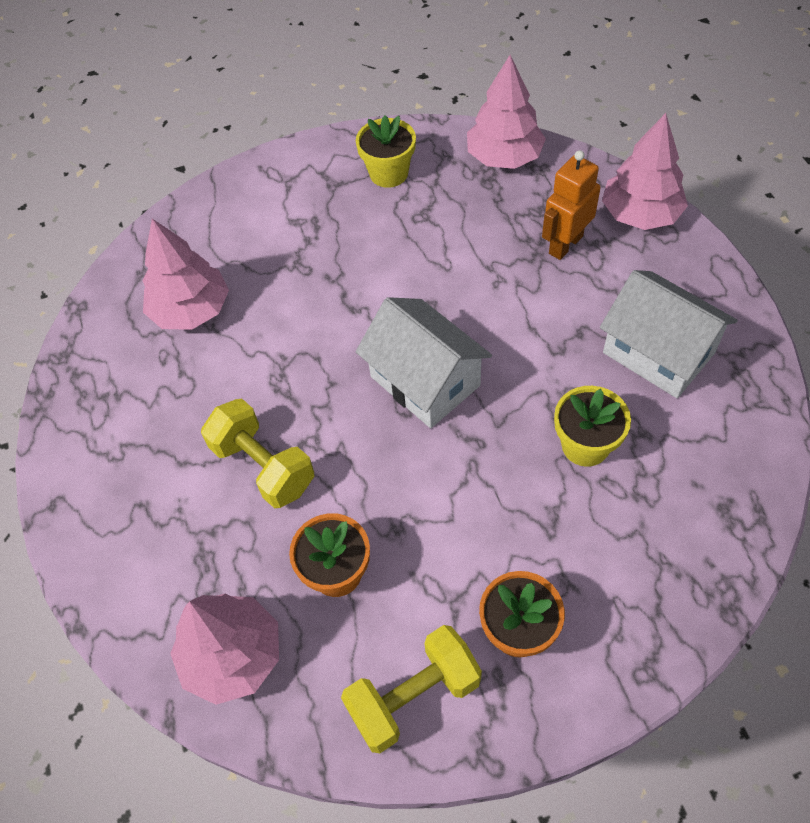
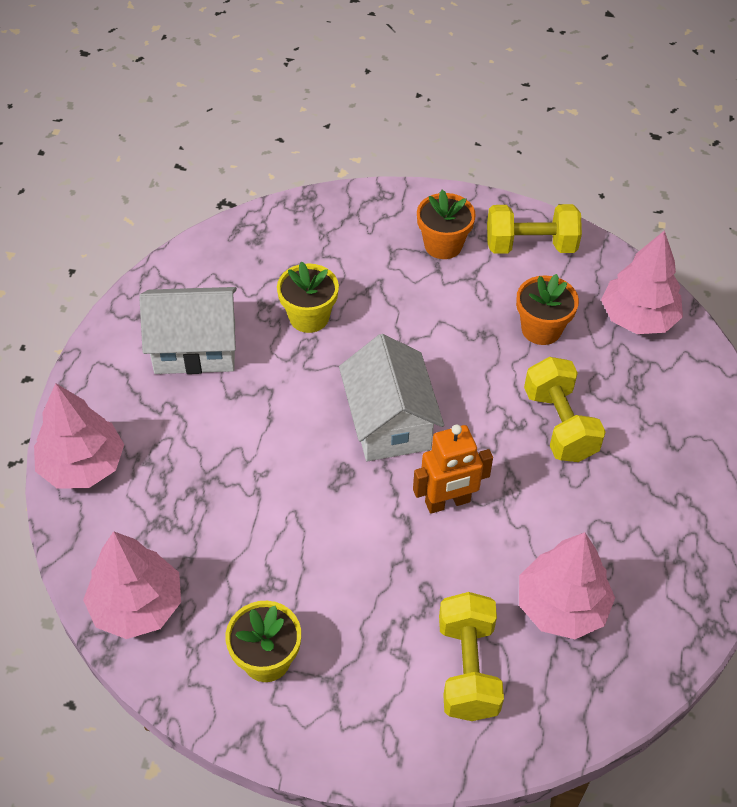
camera: 155 degrees left, 5 degrees down
orange robot [542,150,601,260] -> orange robot moved to [413,424,493,514]
white house [600,270,738,398] -> white house turned 75 degrees counterclockwise [139,287,237,374]
none -> yellow dumbbell [439,592,504,721]

